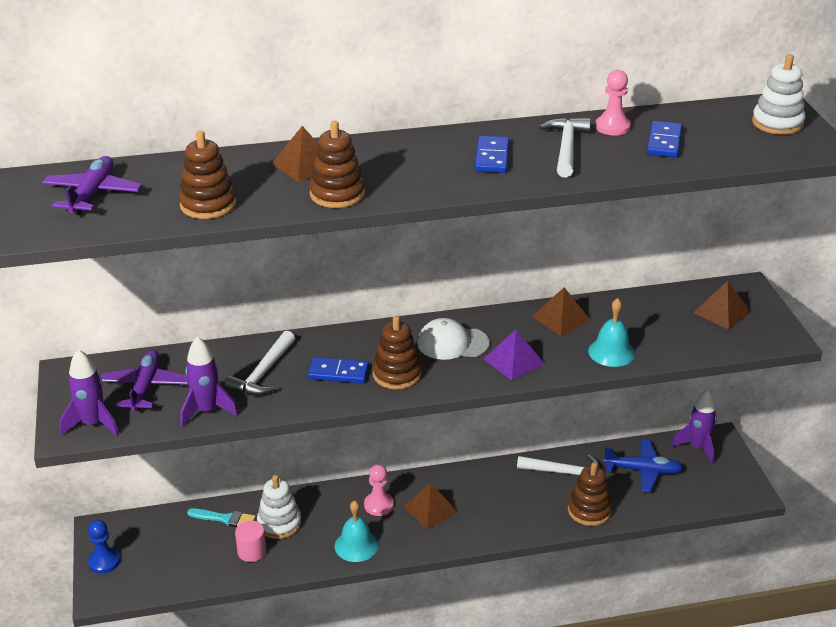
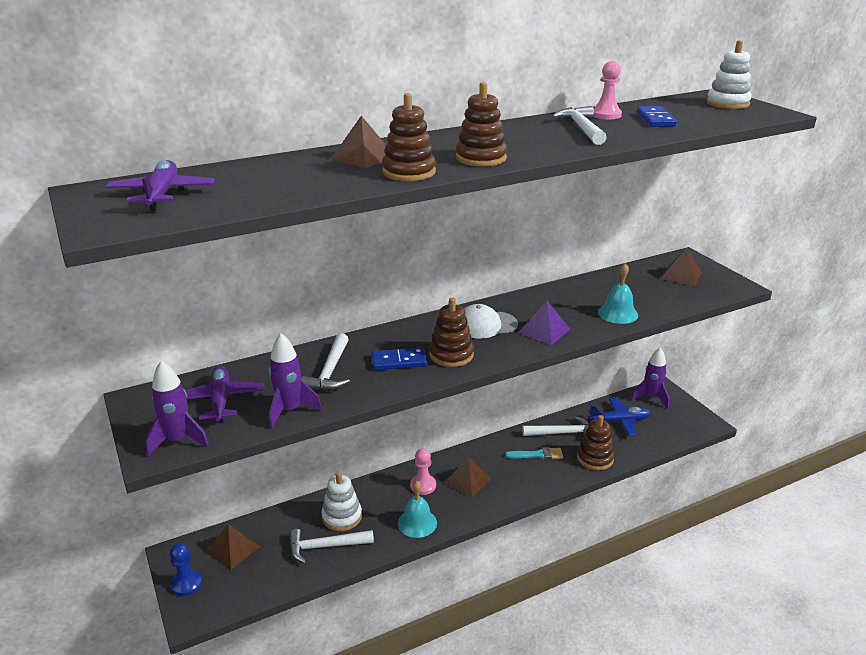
camera: 15 degrees left, 5 degrees down
brown stacking toy [179,131,236,219] -> brown stacking toy moved to [456,82,507,166]
turquoise brush [187,509,256,527] -> turquoise brush moved to [505,447,563,460]
pink cylinder [235,521,266,562] -> white hammer [289,529,374,563]
blue domino [475,136,509,173] -> none
brown pyramid [532,287,591,336] -> brown pyramid moved to [206,524,260,570]

